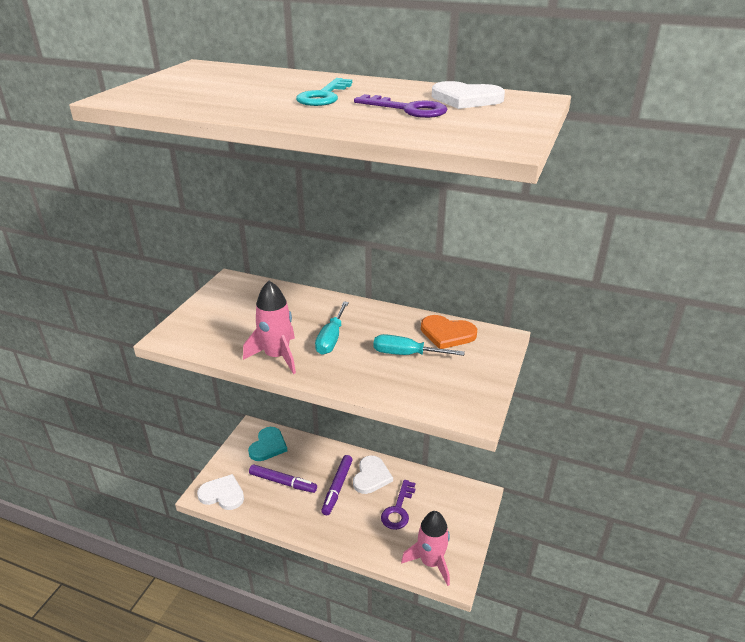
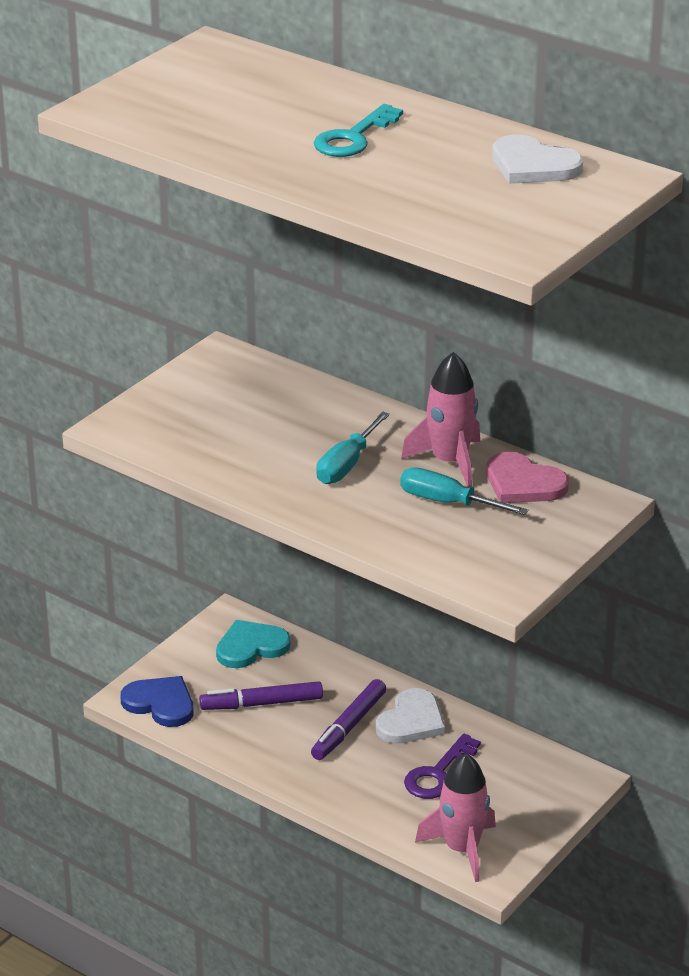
camera: 15 degrees right, 0 degrees up
white heart [197,474,244,510] -> blue heart [120,676,194,727]
pink rocket [243,281,296,374] -> pink rocket moved to [401,352,480,488]
turquoise heart [248,427,287,461] -> turquoise heart turned 150 degrees counterclockwise [216,620,291,668]
purple marker [249,464,317,493] -> purple marker turned 135 degrees clockwise [199,681,323,710]
purple key [354,94,448,118] -> none
orange heart [421,315,477,349] -> pink heart [487,452,569,503]

